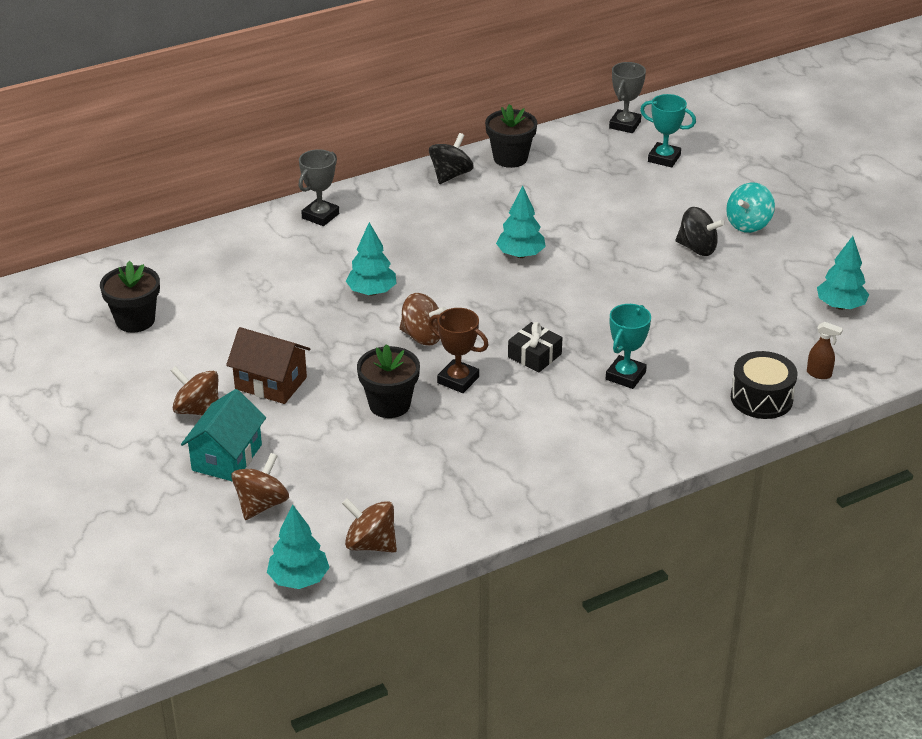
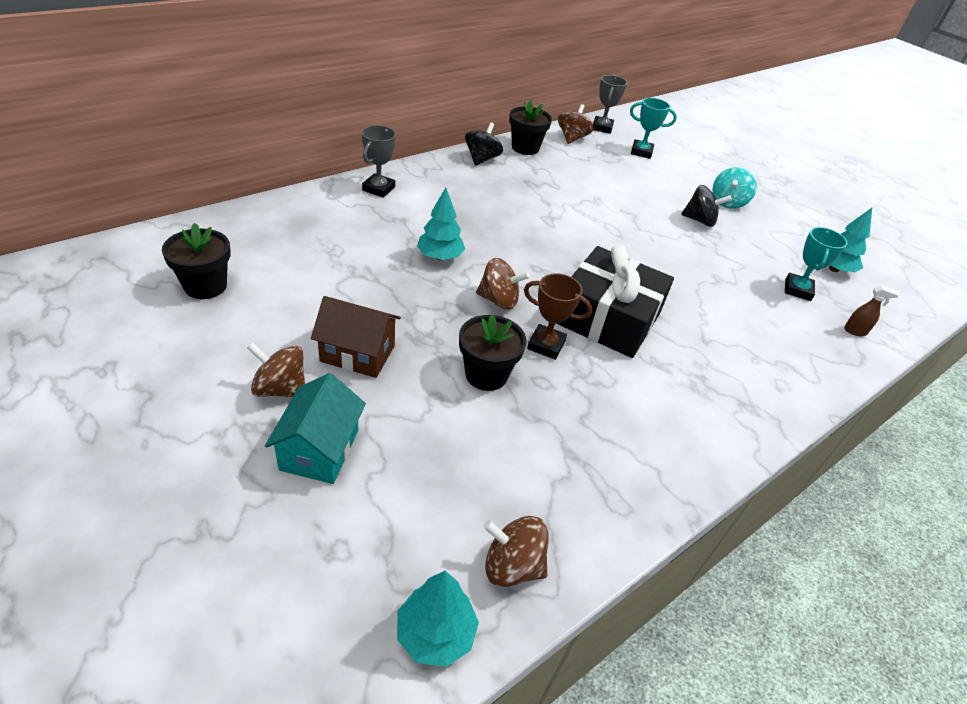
camera: 15 degrees left, 5 degrees up
brown spinning top [231,453,289,520] -> brown spinning top moved to [558,104,594,144]
turquoise tree [496,186,546,258] -> none
black gift [508,322,563,373] -> black gift [556,245,674,358], size x2.24
turquoise trophy [606,304,651,389] -> turquoise trophy moved to [785,227,847,301]
black drum [731,351,797,419] -> none

